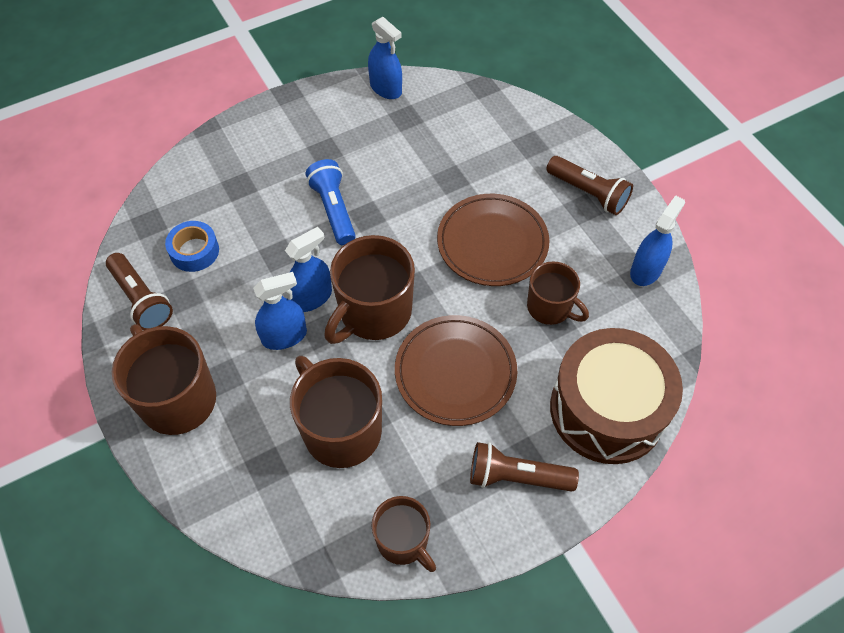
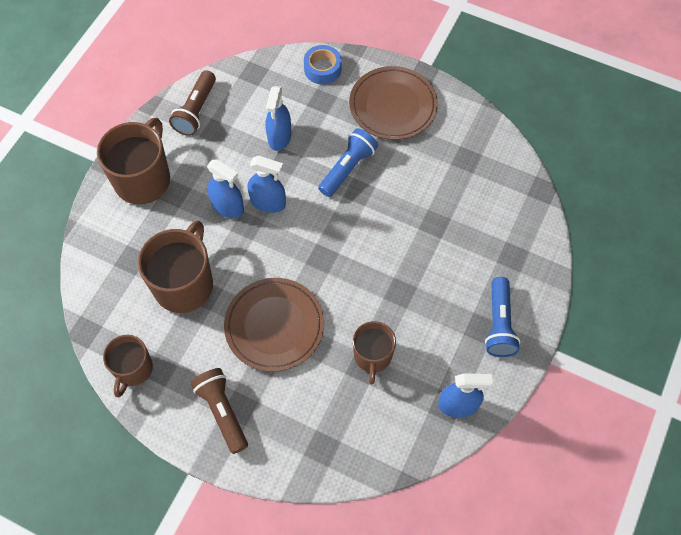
camera: 55 degrees right, 5 degrees up
blue tape [165,221,219,272] -> blue tape moved to [304,45,342,84]
brown mug [324,235,415,344] -> none
blue spray bottle [368,17,402,99] -> blue spray bottle moved to [266,86,291,151]
brown plate [437,194,550,286] -> brown plate moved to [349,66,438,140]
brown flashlight [546,156,633,215] -> blue flashlight [485,277,520,357]
brown drum [550,328,683,464] -> none

